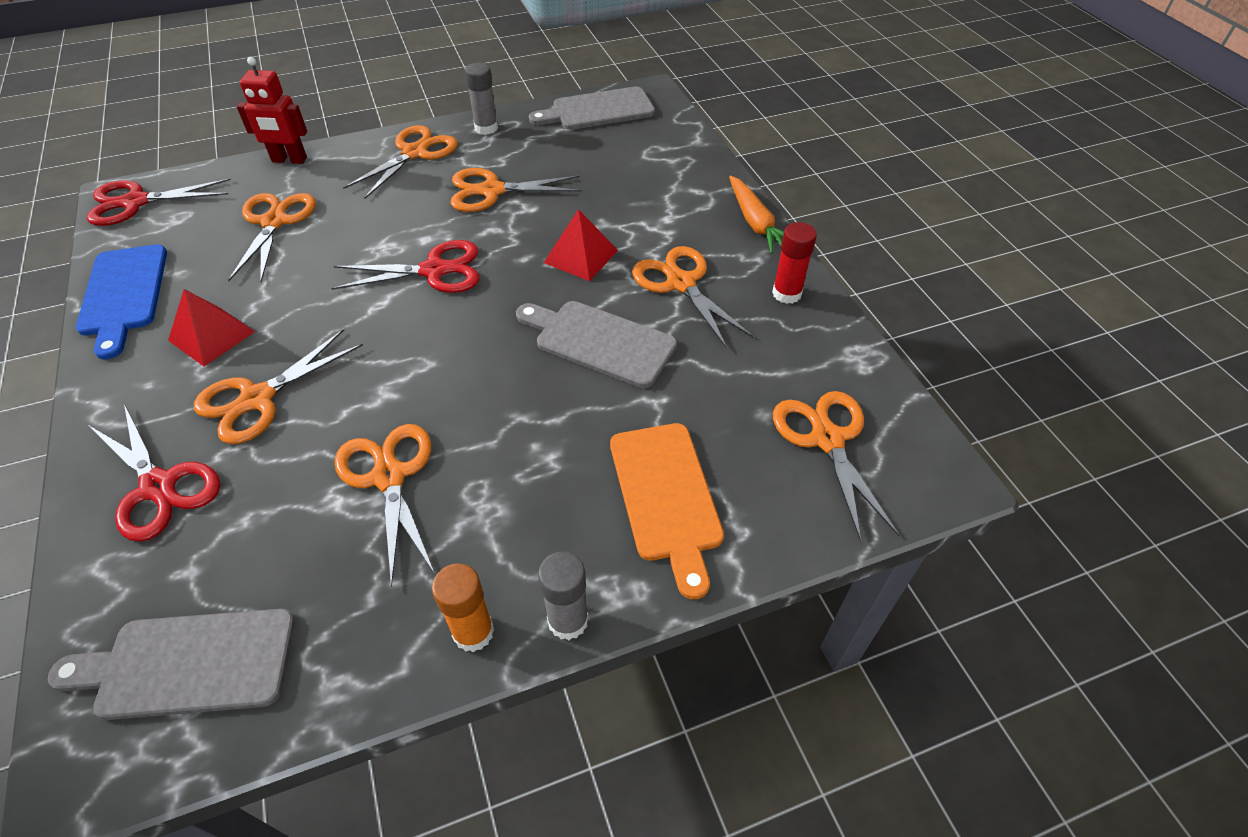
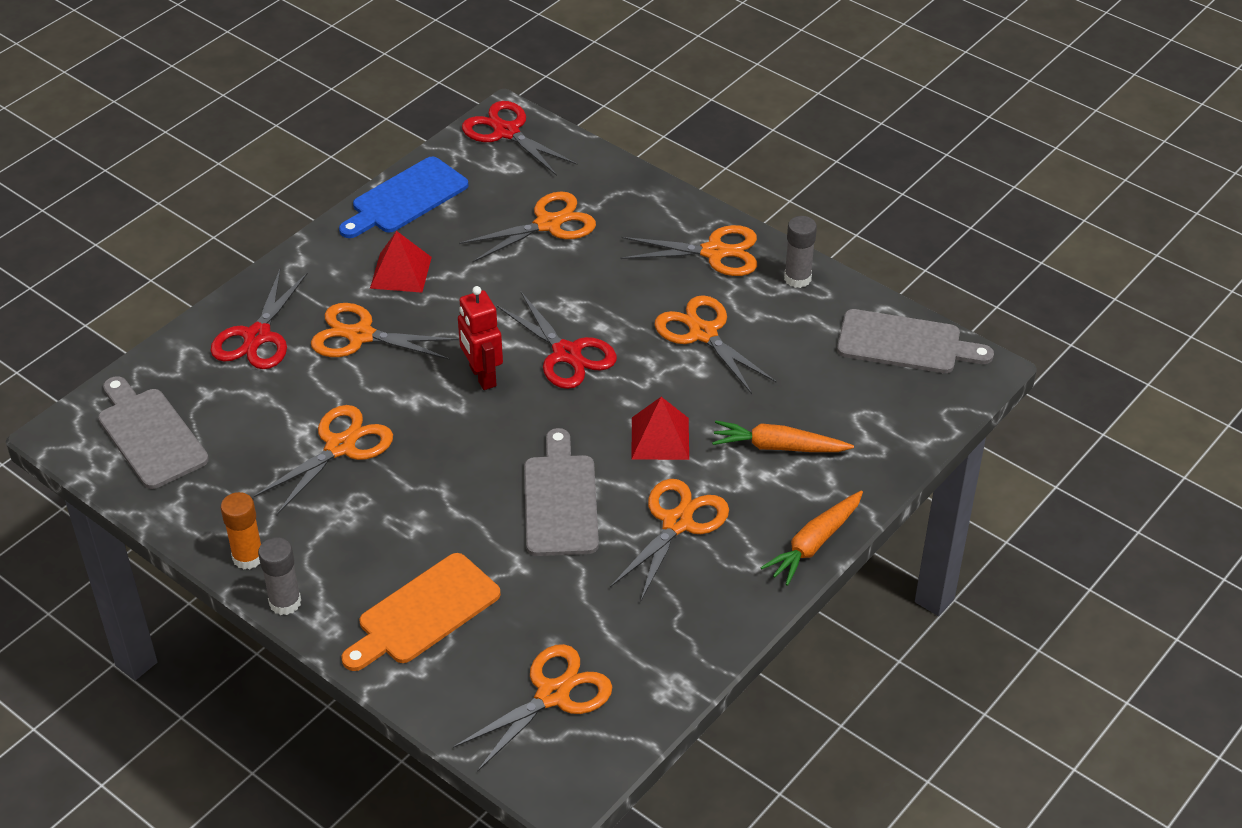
camera: 60 degrees right, 5 degrees down
red robot [237,57,307,164] -> red robot moved to [458,286,503,390]
grey cutting board [529,86,655,130] -> grey cutting board turned 150 degrees clockwise [837,309,994,373]
red glue stick [772,222,817,304] -> none
none -> orange carrot [712,421,854,452]

